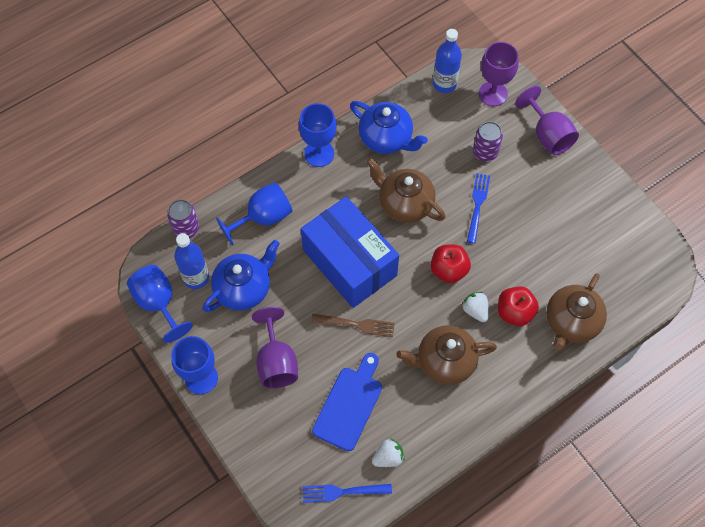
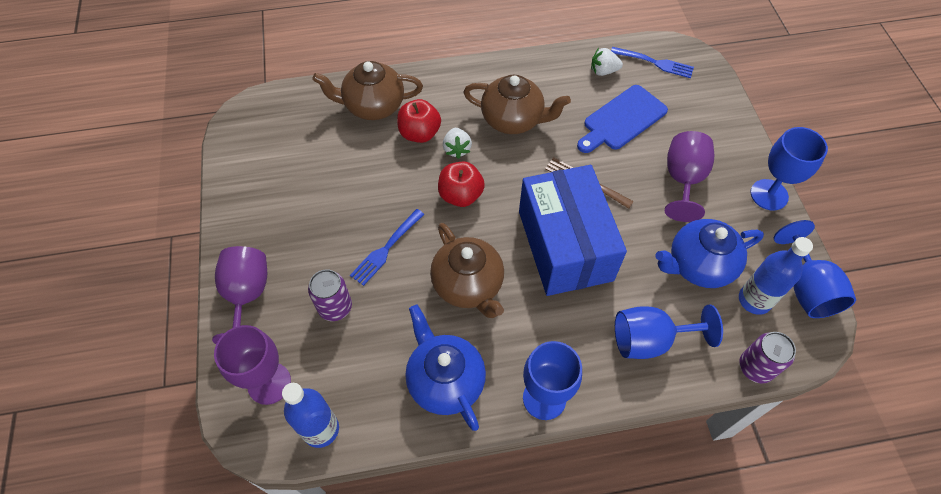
camera: 155 degrees left, 5 degrees down
brown teapot [546,273,607,351] -> brown teapot turned 150 degrees counterclockwise [312,61,423,120]

